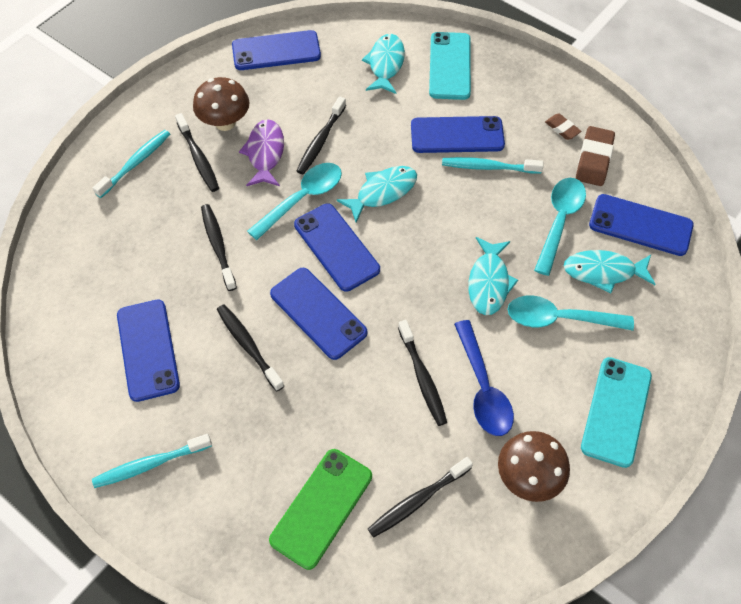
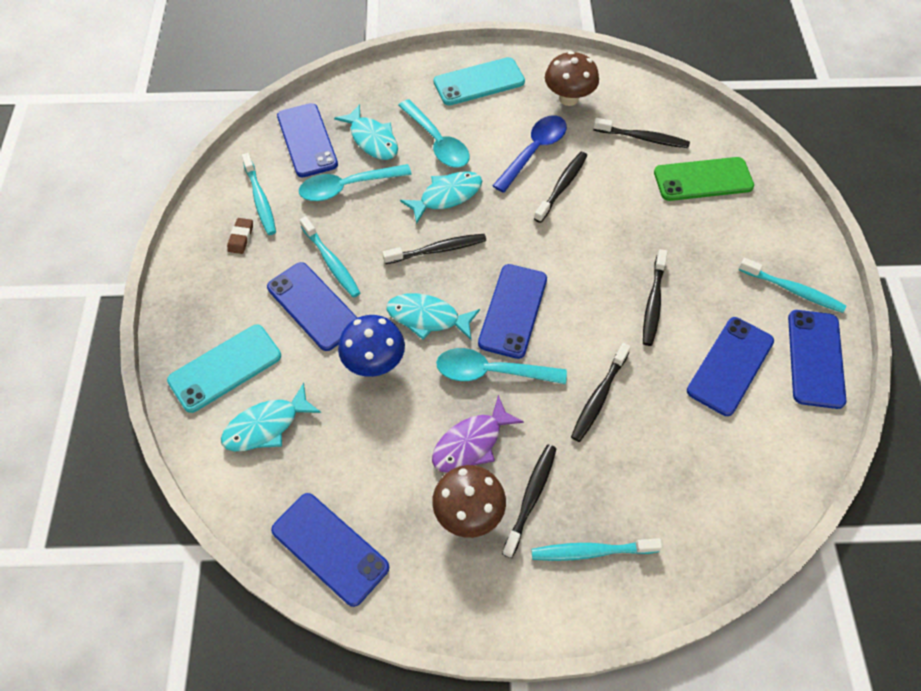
camera: 130 degrees left, 0 degrees up
blue phone [270,268,367,360] -> blue phone moved to [788,310,846,409]
black toothbrush [296,96,346,174] -> black toothbrush moved to [382,234,486,264]
brown eraser [576,126,615,186] -> turquoise toothbrush [241,153,276,235]
none -> blue mushroom [338,315,405,377]

